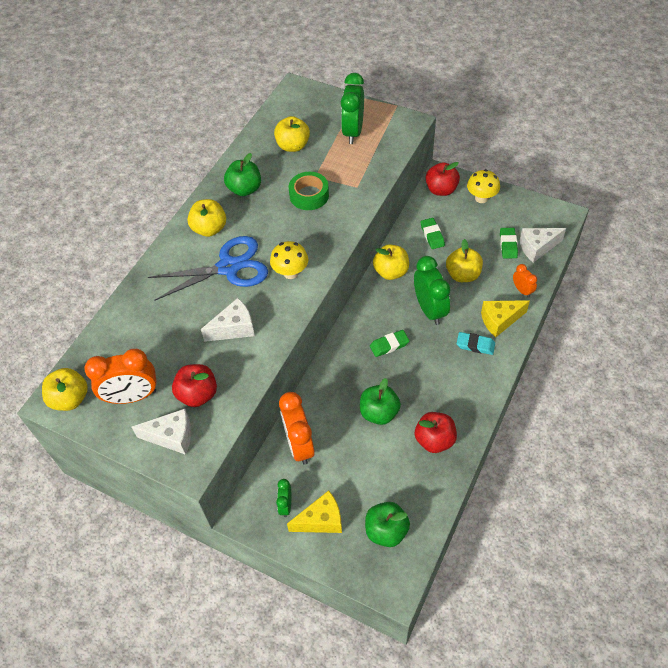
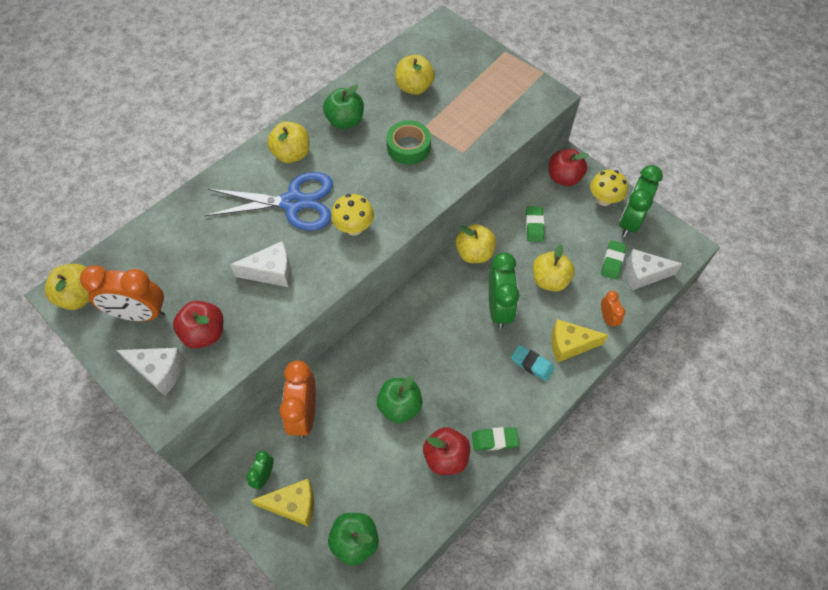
camera: 15 degrees right, 5 degrees up
green clock [341,73,364,144] -> green clock moved to [619,165,663,237]
green eraser [370,330,409,357] -> green eraser moved to [472,427,519,451]

